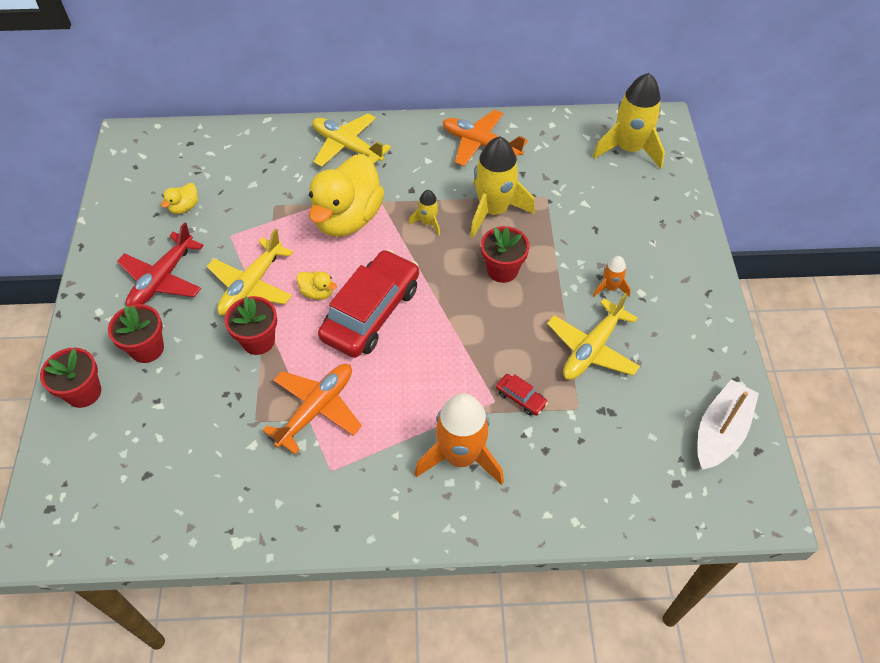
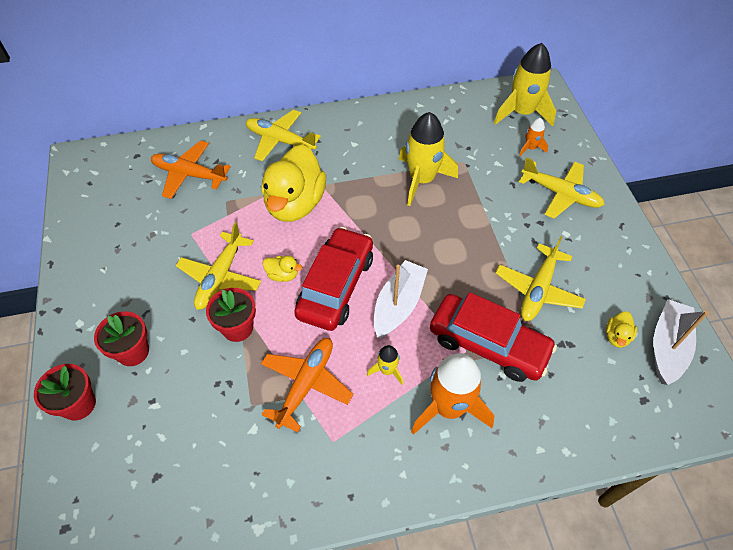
camera: 10 degrees left, 0 degrees up
red plane [117,222,204,306] -> none
yellow duck [161,183,198,214] -> yellow duck moved to [606,311,637,348]
yellow rocket [409,190,440,236] -> yellow rocket moved to [367,345,403,385]
orange plane [443,110,528,166] -> orange plane moved to [151,140,231,199]
red flower pot [481,226,530,283] -> none
red car [496,374,548,416] -> red car [430,292,557,382], size x2.49
orange rocket [593,256,631,297] -> orange rocket moved to [519,118,548,156]
none -> white boat [374,260,428,338]
none -> yellow plane [519,157,605,219]

